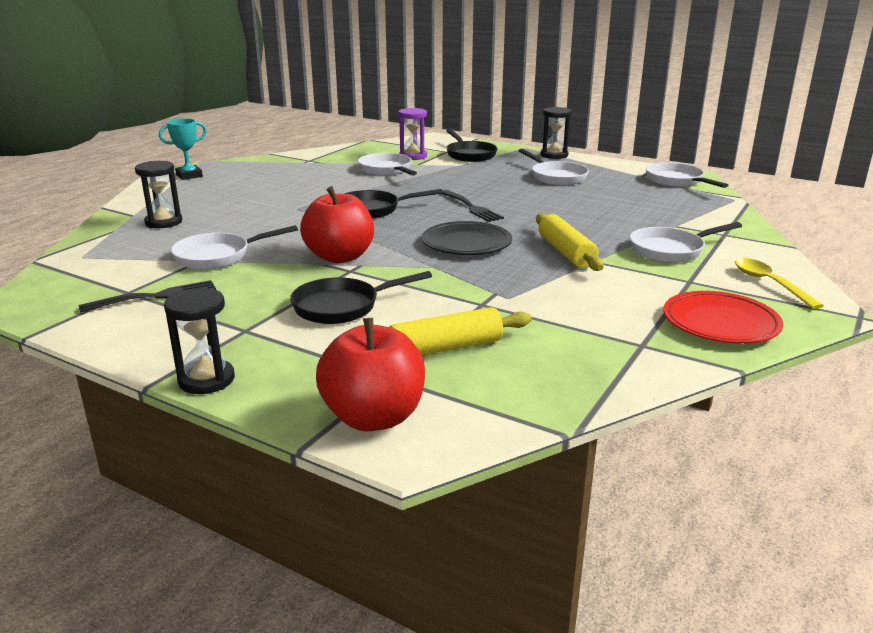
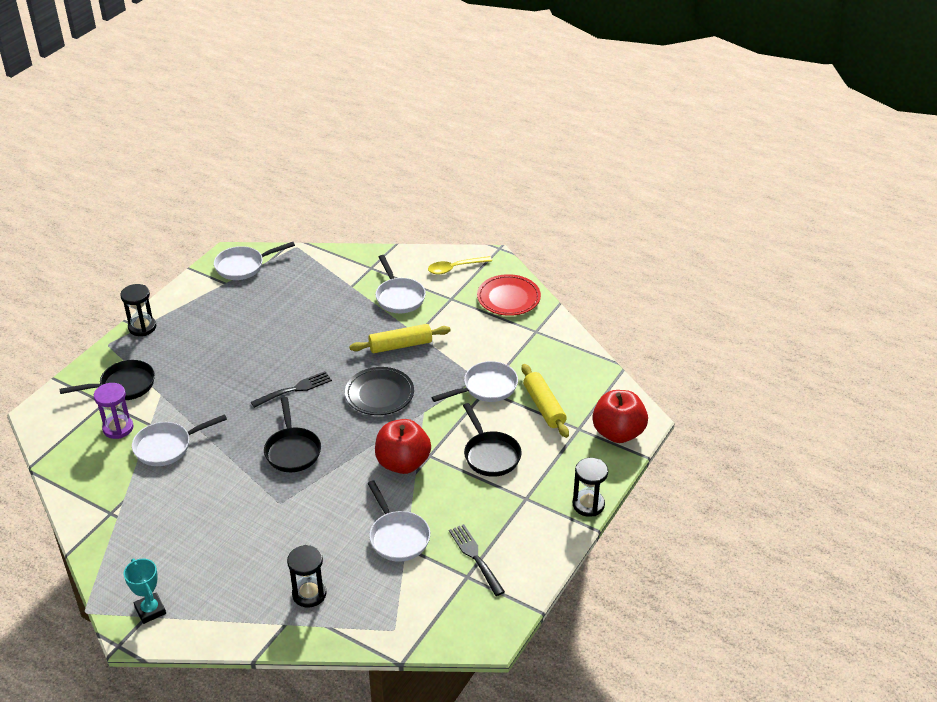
camera: 90 degrees left, 15 degrees up
white pan [518,149,589,185] -> white pan moved to [432,361,518,402]

